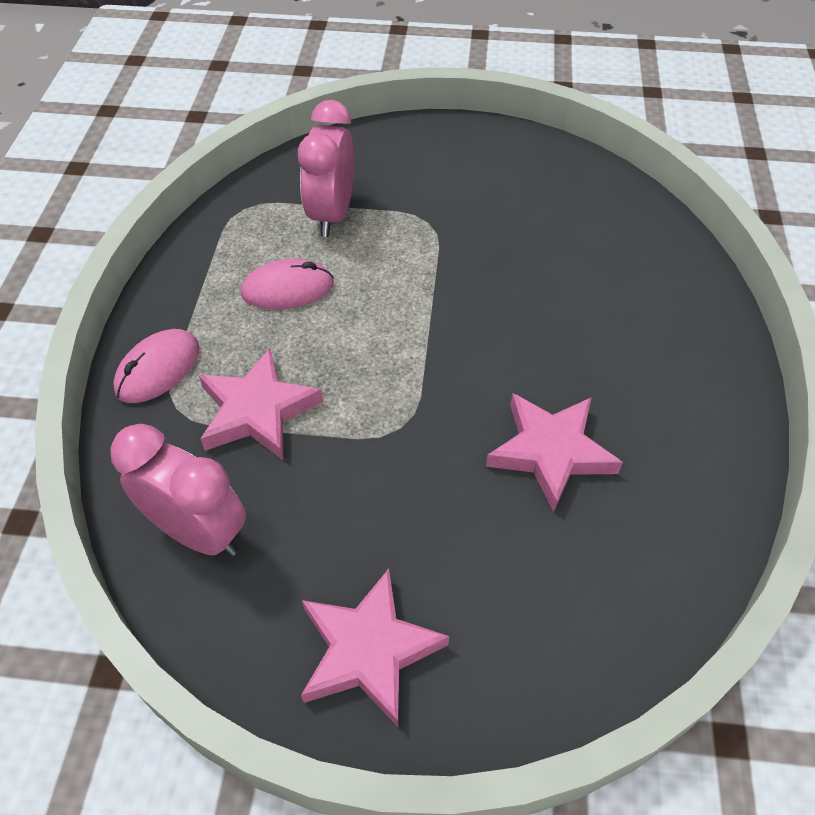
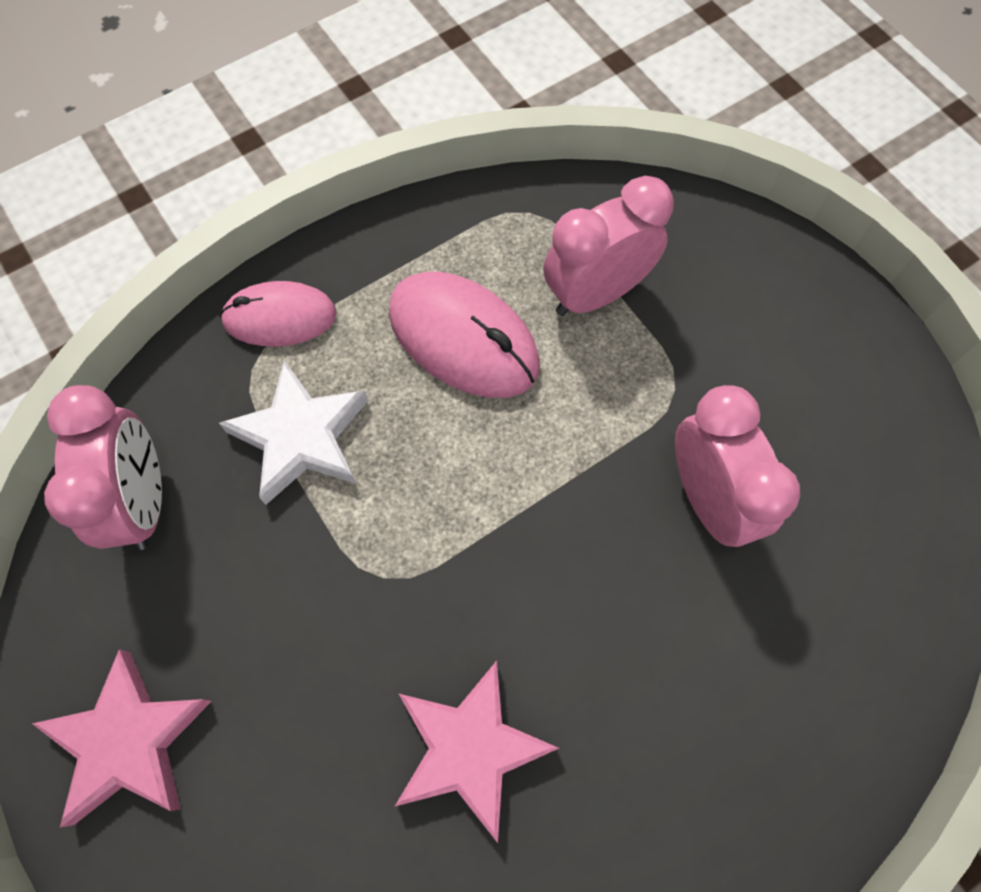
camera: 50 degrees right, 15 degrees up
pink star [199,347,323,460] -> white star [219,360,368,505]
pink mouse [241,259,334,310] -> pink mouse [389,272,540,398], size x1.51
none -> pink clock [675,385,800,547]

